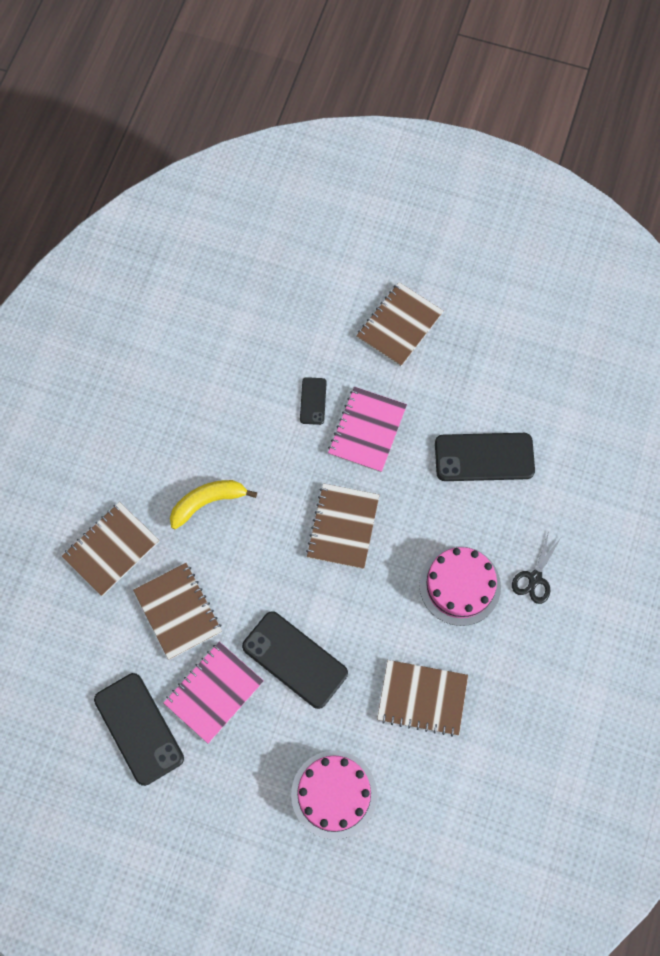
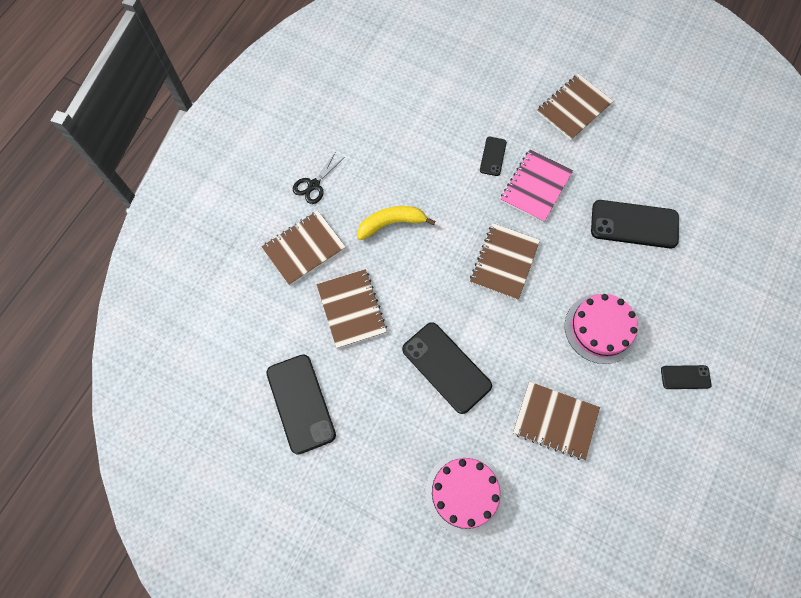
camera: 10 degrees right, 0 degrees up
pink notebook [164,642,264,744] -> none
black scissors [512,531,561,604] -> black scissors moved to [293,153,343,204]
none -> black phone [661,365,712,389]

